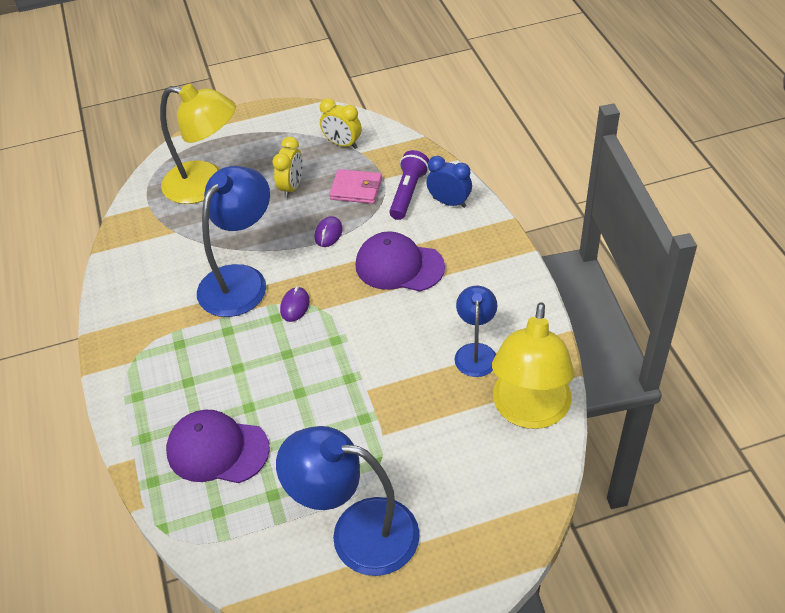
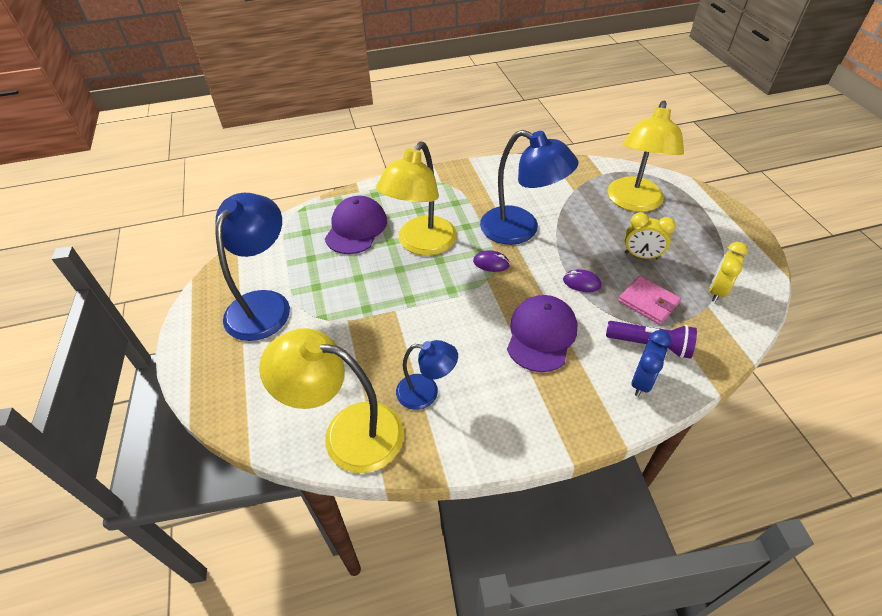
camera: 90 degrees right, 0 degrees up
pink wallet [329,169,382,204] -> pink wallet turned 60 degrees counterclockwise [618,276,681,325]
none -> yellow lamp [376,142,457,256]

